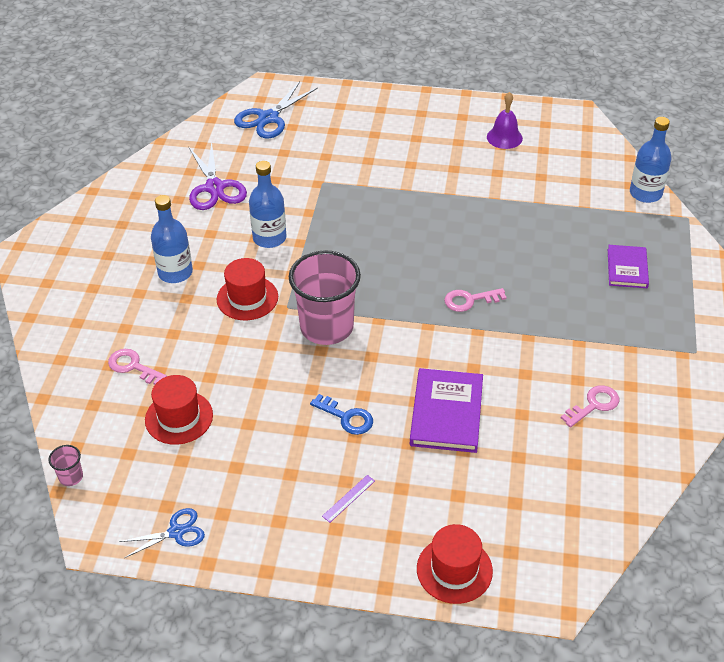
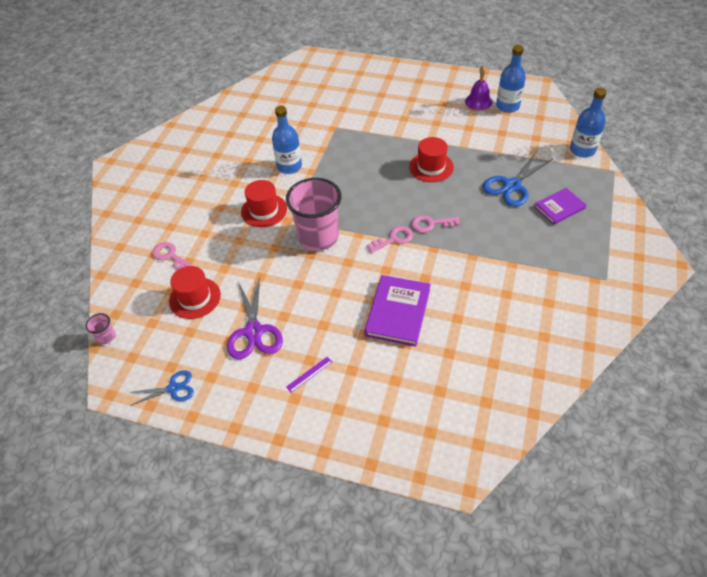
camera: 10 degrees right, 5 degrees up
blue bottle [151,195,193,283] -> blue bottle moved to [496,45,526,113]
purple scissors [189,142,247,210] -> purple scissors moved to [227,277,283,359]
blue scissors [234,82,318,139] -> blue scissors moved to [483,152,553,207]
blue key [310,394,373,435] -> none
red hat [417,524,493,604] -> red hat moved to [409,137,454,182]
pink key [561,385,619,428] -> pink key moved to [367,226,413,253]
purple book [608,245,649,288] -> purple book turned 45 degrees clockwise [534,188,586,225]

